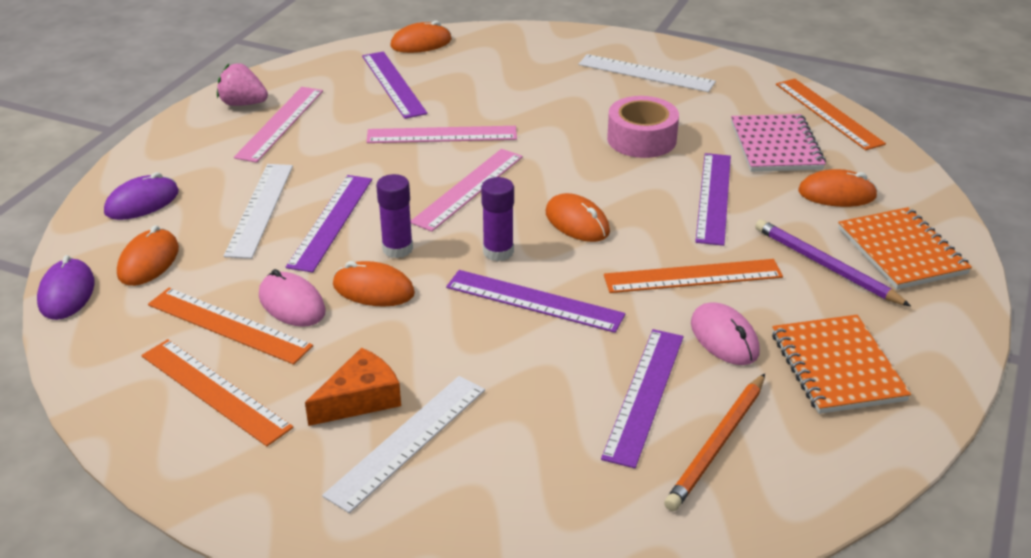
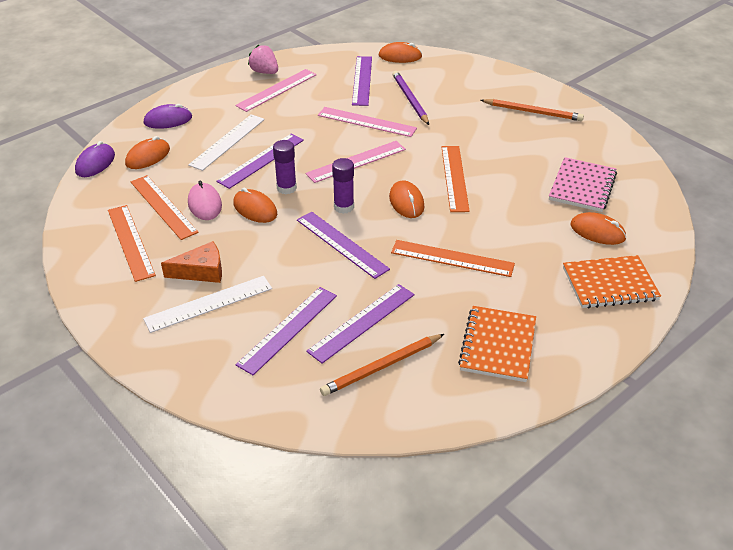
camera: 25 degrees right, 5 degrees up
white ruler [578,54,716,92] -> orange pencil [480,99,584,121]
pink tape [607,96,679,158] -> none
pink mouse [691,302,760,365] -> none
purple ruler [695,153,731,246] -> purple ruler moved to [236,287,337,375]
purple pencil [755,219,911,306] -> purple pencil moved to [392,71,429,125]
orange ruler [776,79,886,150] -> orange ruler moved to [441,146,470,212]
orange notebook [838,207,972,290] -> orange notebook turned 75 degrees clockwise [563,255,661,308]

